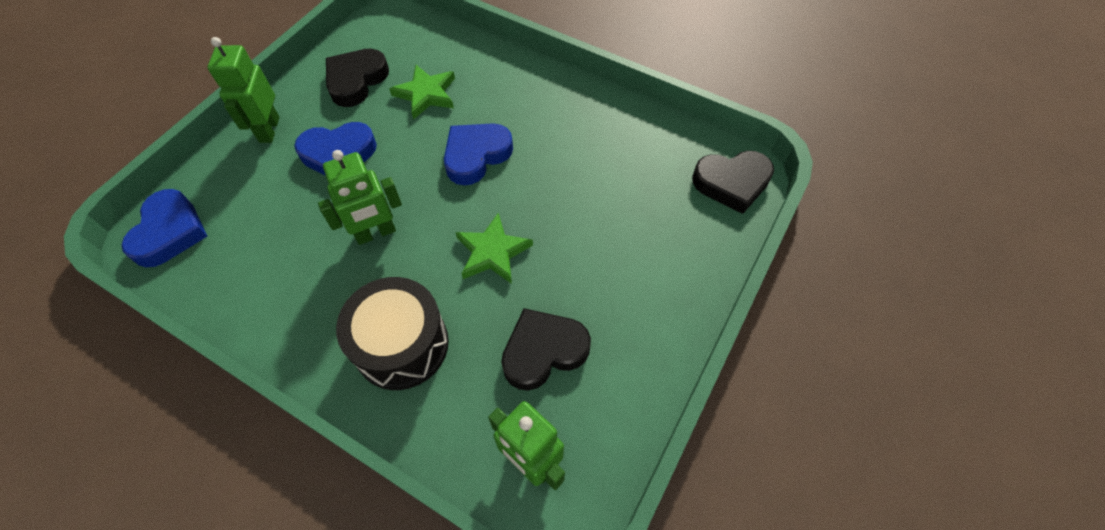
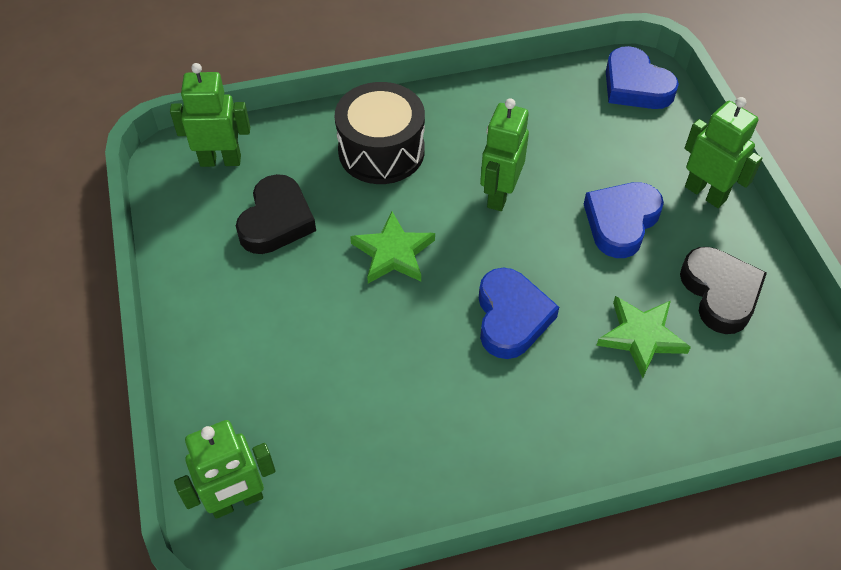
camera: 135 degrees right, 5 degrees down
black heart [692,151,774,214] -> green robot [174,420,275,519]

